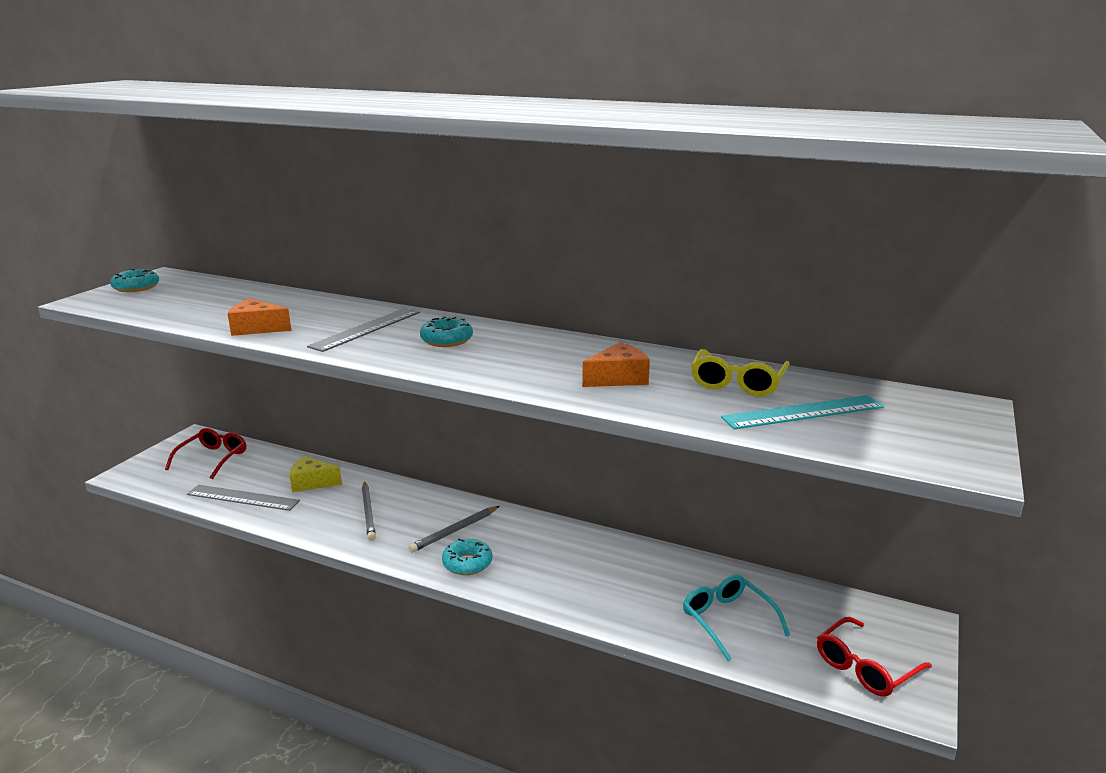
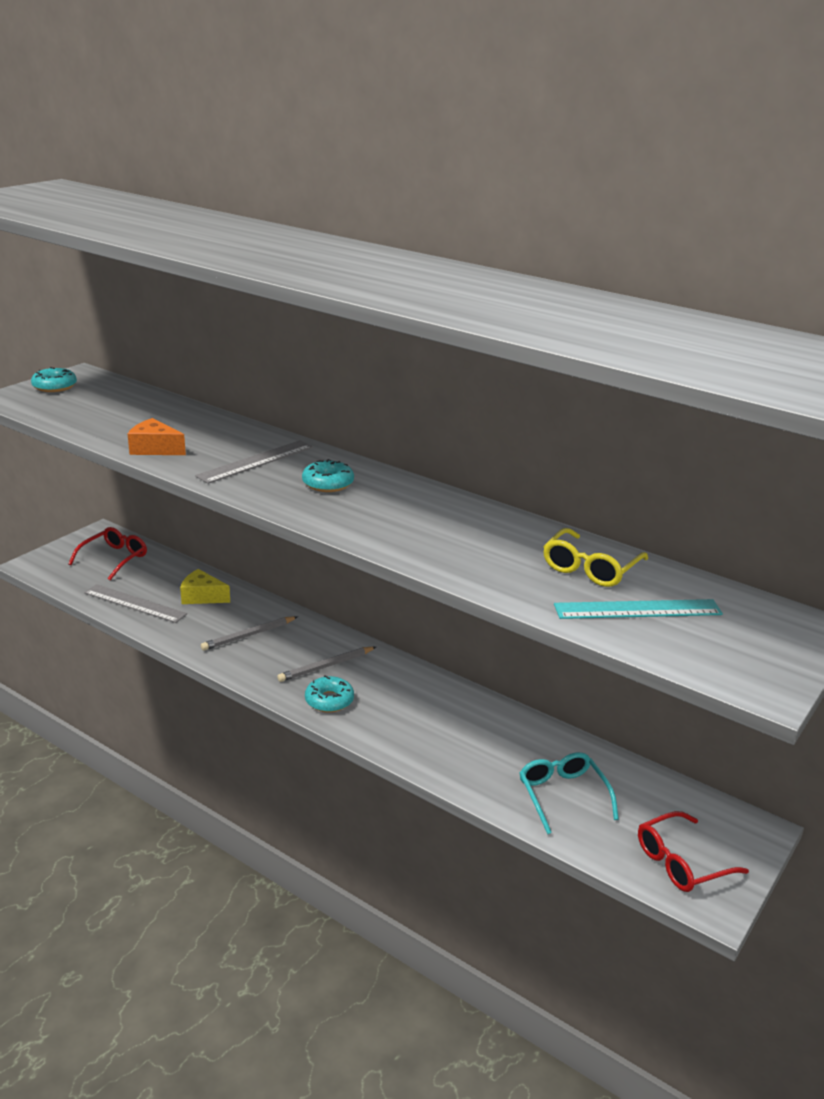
camera: 10 degrees right, 5 degrees up
grey pencil [362,481,376,541] -> grey pencil turned 60 degrees clockwise [201,616,298,651]
orange cheese [582,342,650,387] -> none

